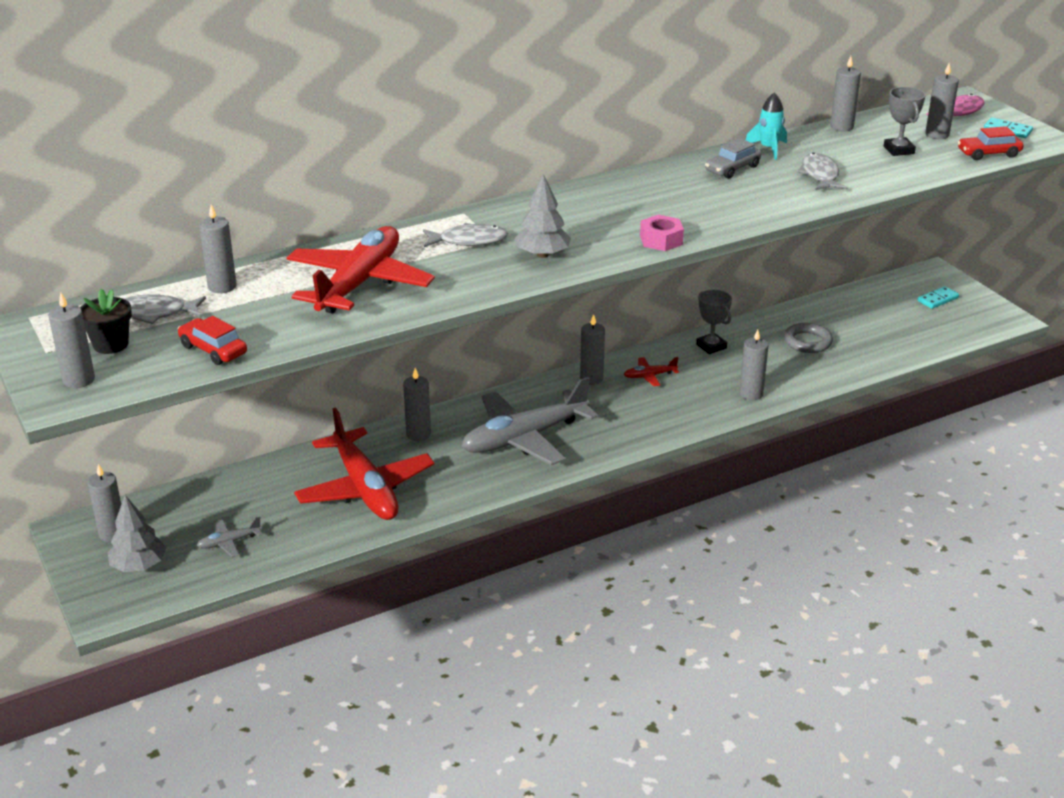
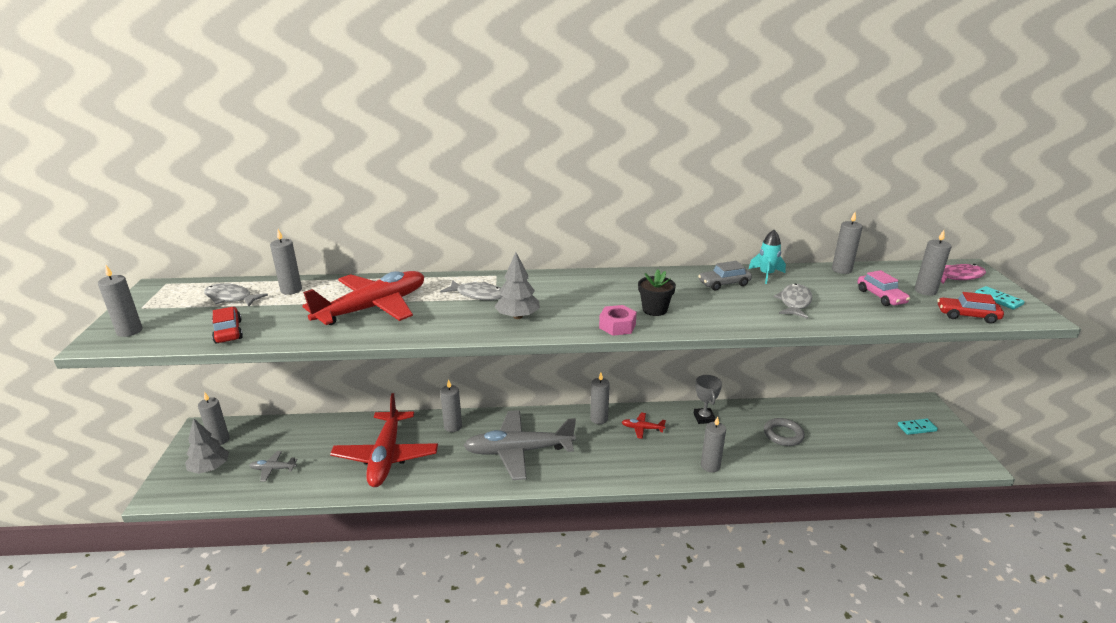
camera: 25 degrees right, 5 degrees down
black flower pot [80,289,132,354] -> black flower pot moved to [638,269,676,316]
grey trophy [884,87,926,156] -> pink car [858,270,910,306]

